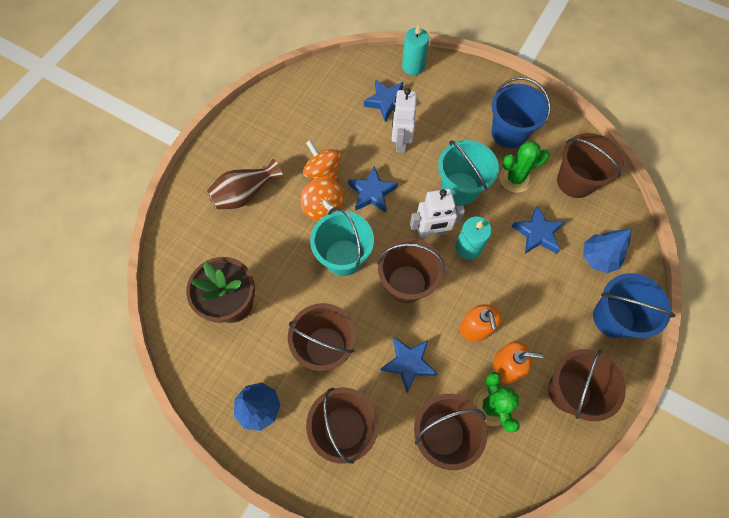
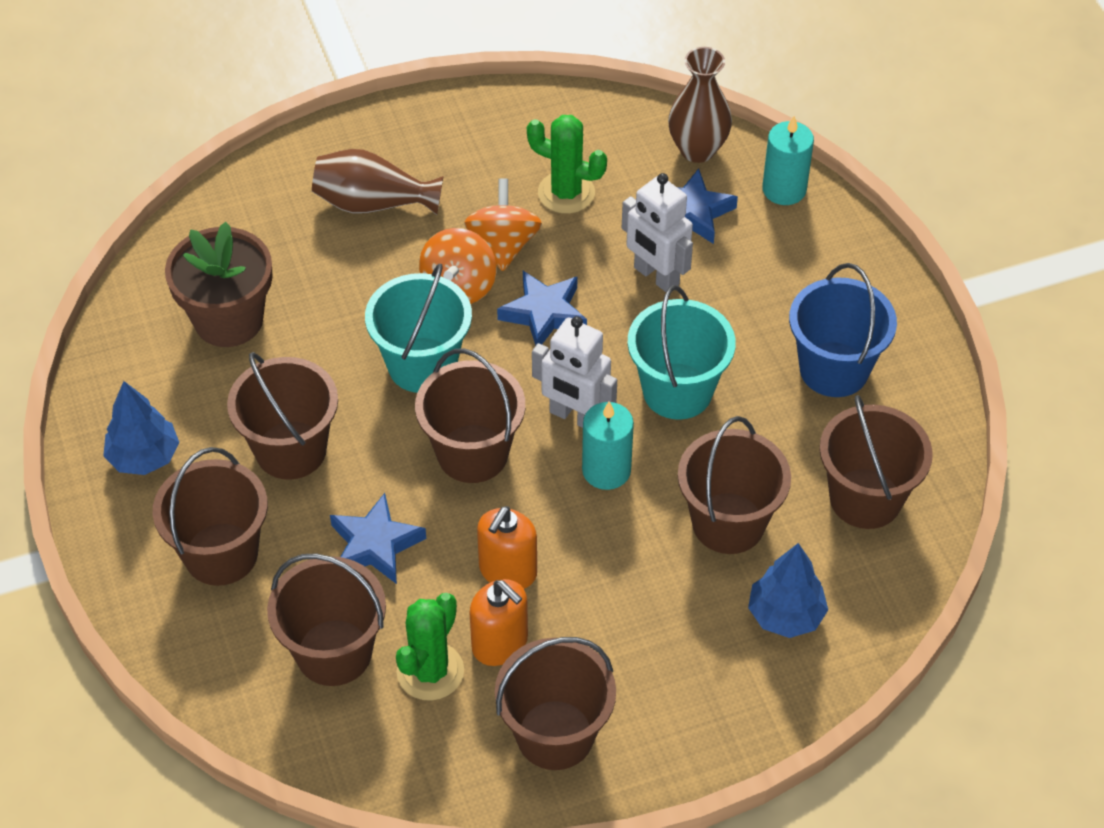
camera: 40 degrees right, 15 degrees down
white robot [392,88,417,153] -> white robot turned 90 degrees counterclockwise [622,173,693,292]
green cactus [500,141,550,193] -> green cactus moved to [527,115,607,214]
blue star [511,206,565,254] -> brown bucket [678,416,791,554]
blue bucket [593,273,675,338] -> none
none -> brown vase [668,47,732,163]

